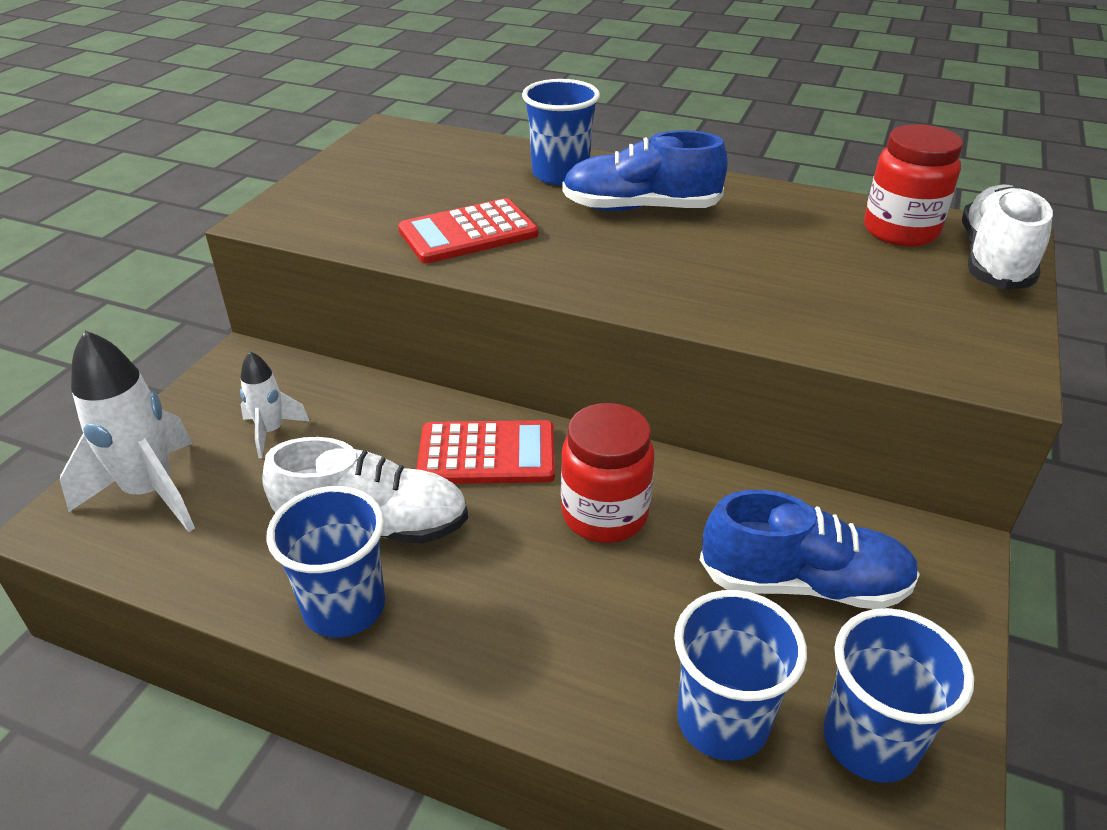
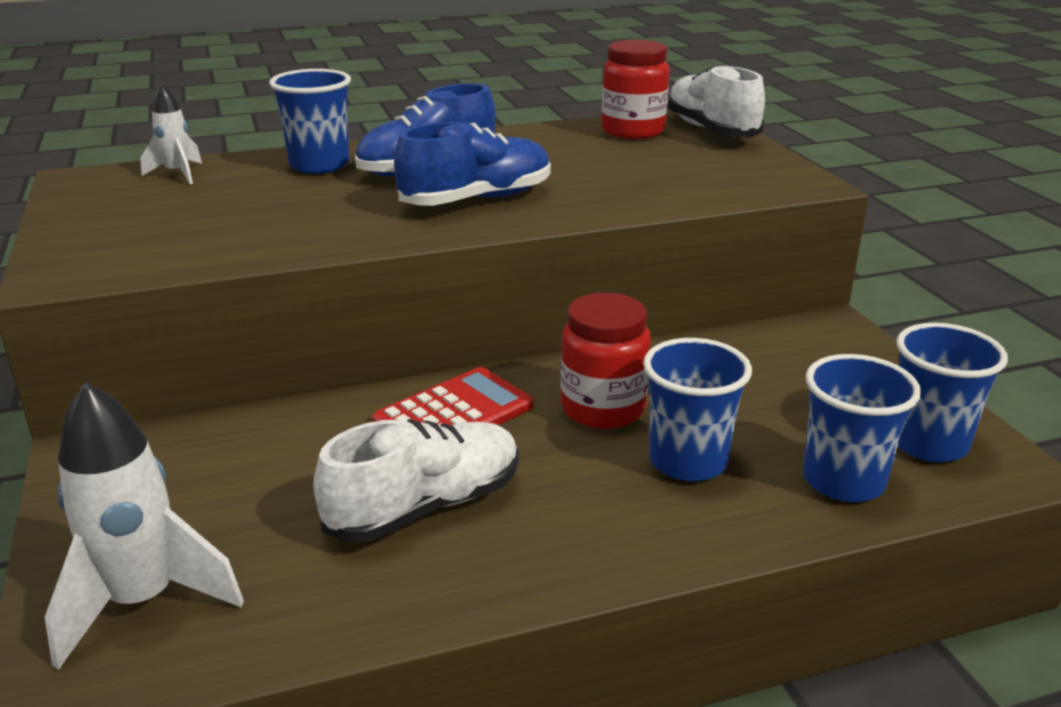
camera: 40 degrees left, 10 degrees down
white rocket [240,351,310,458] -> white rocket moved to [140,83,202,184]
blue cup [267,486,385,638] -> blue cup moved to [643,338,752,481]
red calculator [398,198,538,263] -> none
blue shoe [700,490,920,609] -> blue shoe moved to [394,122,551,206]

